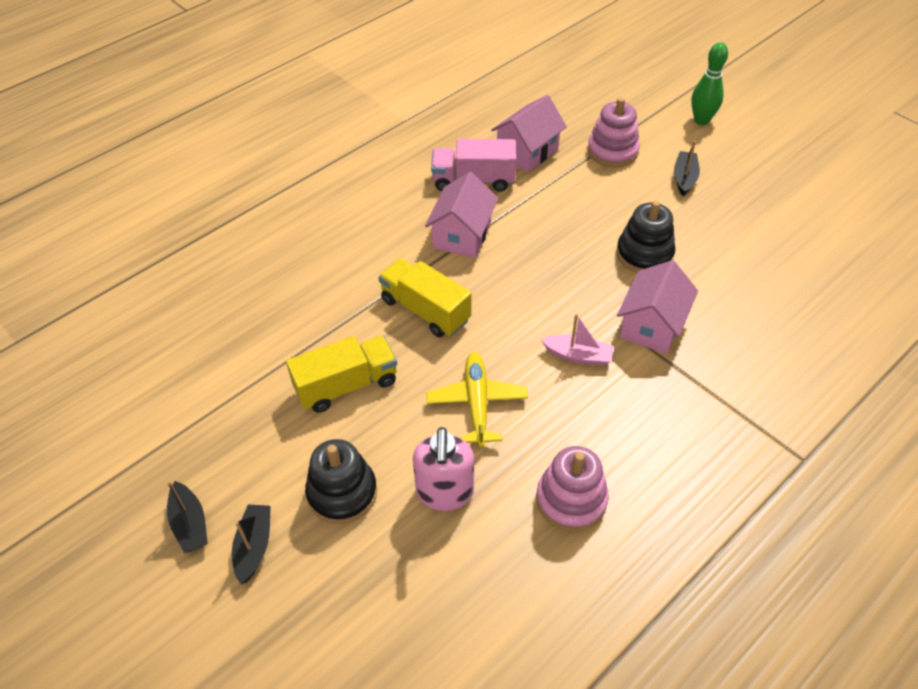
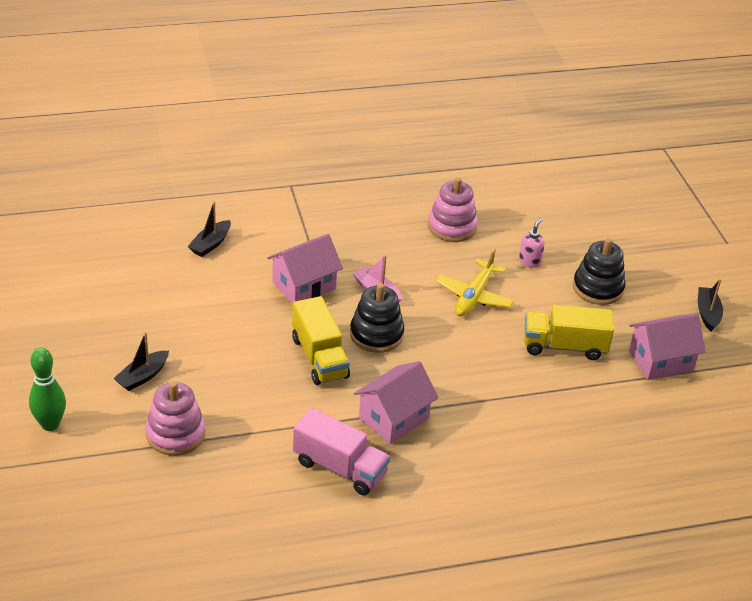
camera: 155 degrees left, 10 degrees down
black boat [232,505,271,584] -> black boat moved to [188,201,231,257]
yellow truck [378,258,471,337] -> yellow truck moved to [292,296,350,385]
pink soap dispenser [413,427,474,511] -> pink soap dispenser [519,218,545,267], size x0.56
pink house [491,95,567,172] -> pink house moved to [629,314,706,380]
black stacking toy [616,200,675,273] -> black stacking toy moved to [350,283,404,353]

